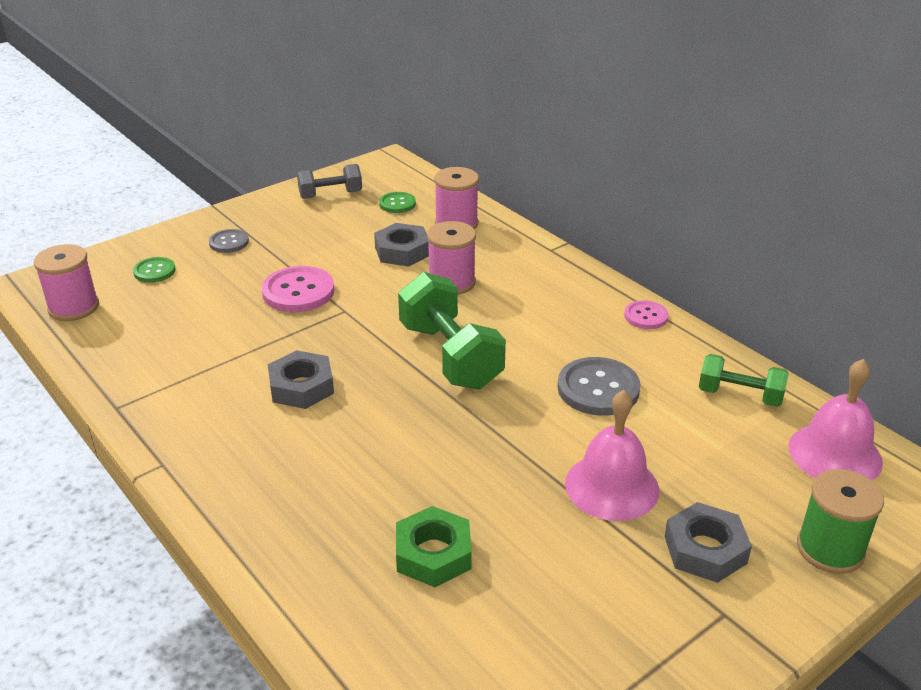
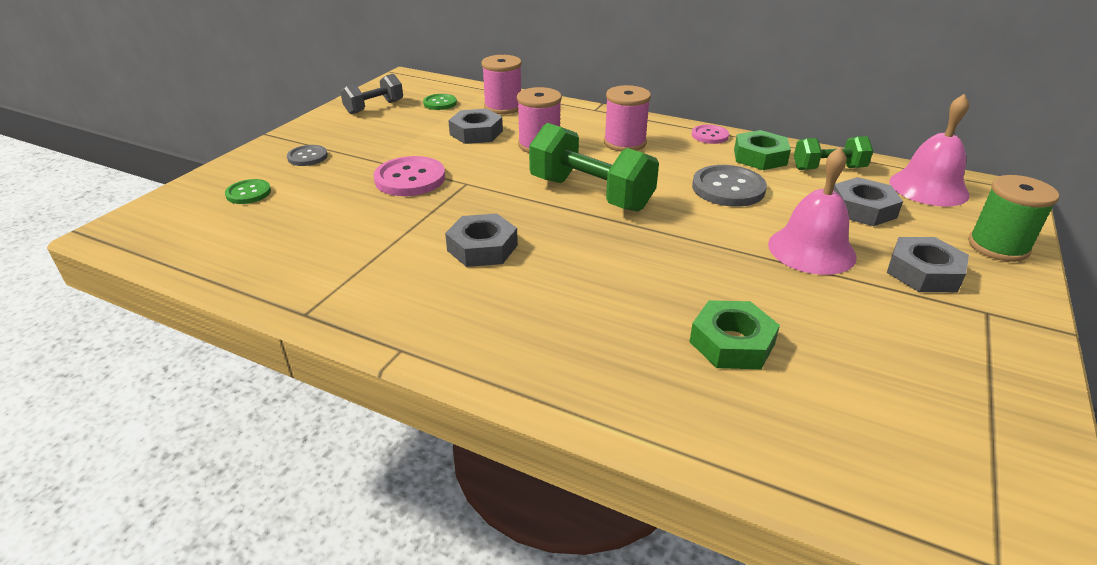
camera: 25 degrees left, 0 degrees up
pink spool [34,244,99,321] -> pink spool moved to [604,85,651,152]
none -> green nut [734,130,791,170]
none -> grey nut [833,177,903,226]

